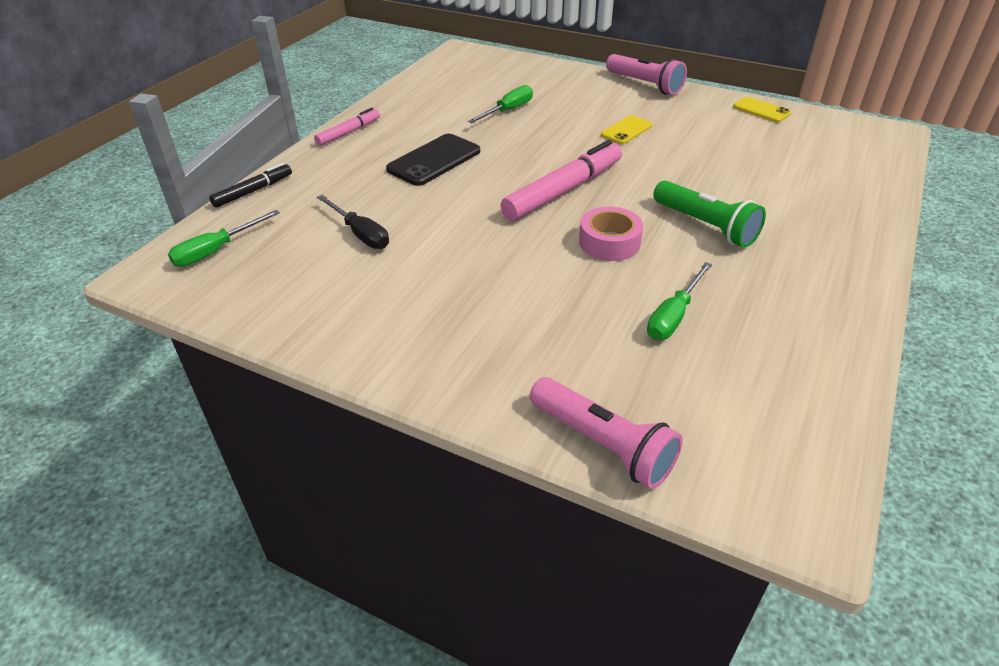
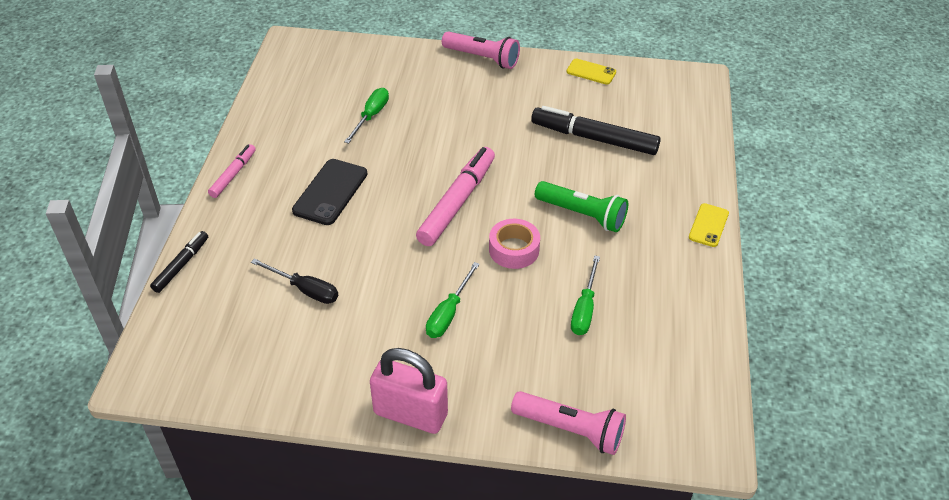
camera: 20 degrees left, 5 degrees up
green screwdriver [168,210,280,267] -> green screwdriver moved to [426,262,480,338]
yellow phone [601,115,652,144] -> yellow phone moved to [689,203,729,247]
none -> pink padlock [370,348,448,434]
none -> black marker [531,106,661,155]

